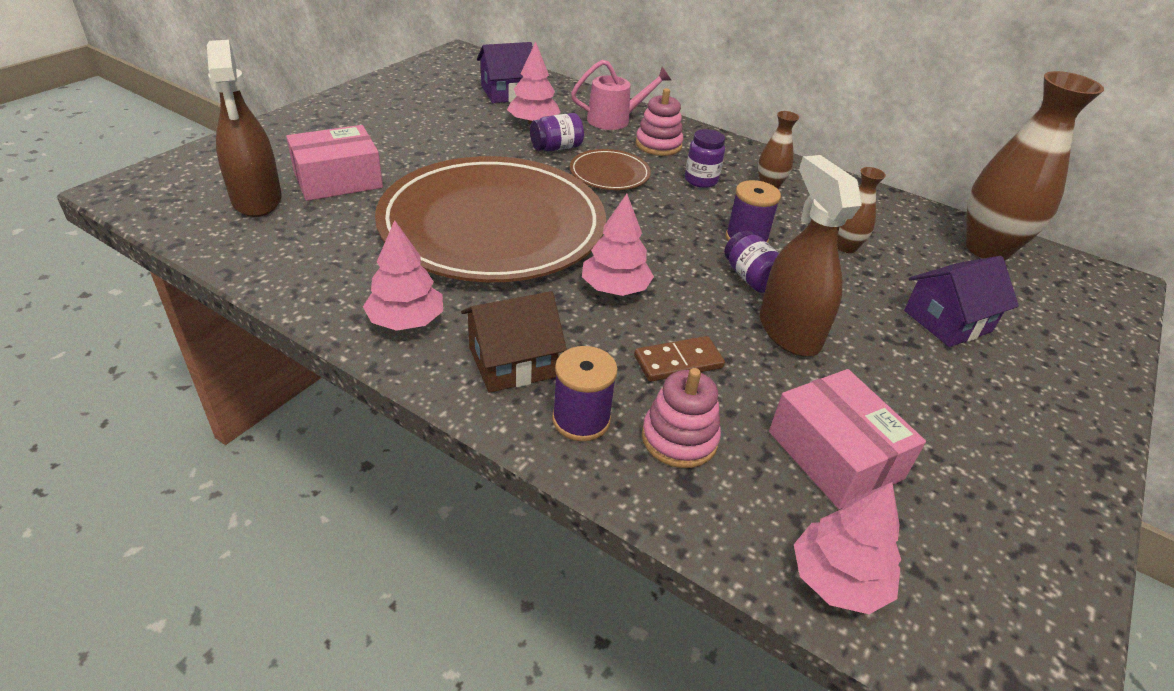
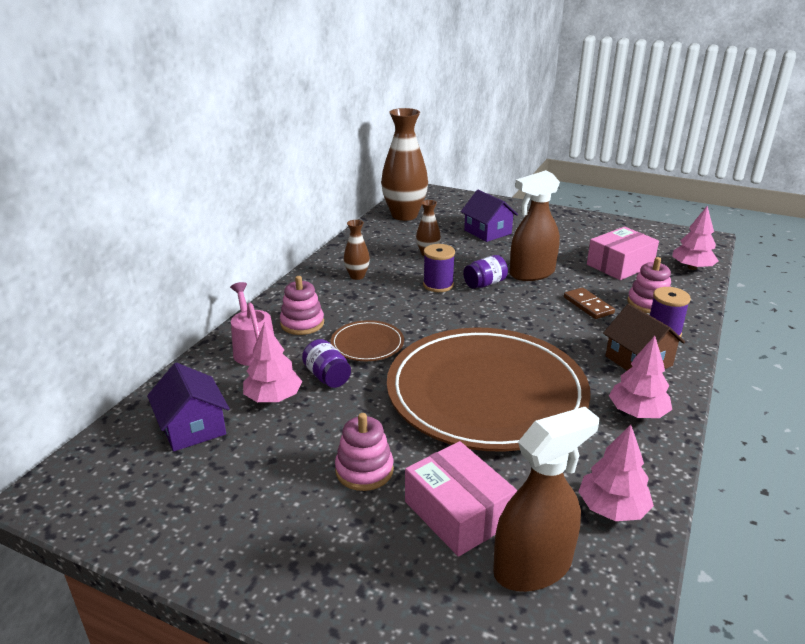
camera: 95 degrees left, 10 degrees down
pink tree [582,194,654,296] -> pink tree moved to [578,425,654,521]
purple jar [685,129,725,188] -> none
none -> pink stacking toy [335,413,394,491]

